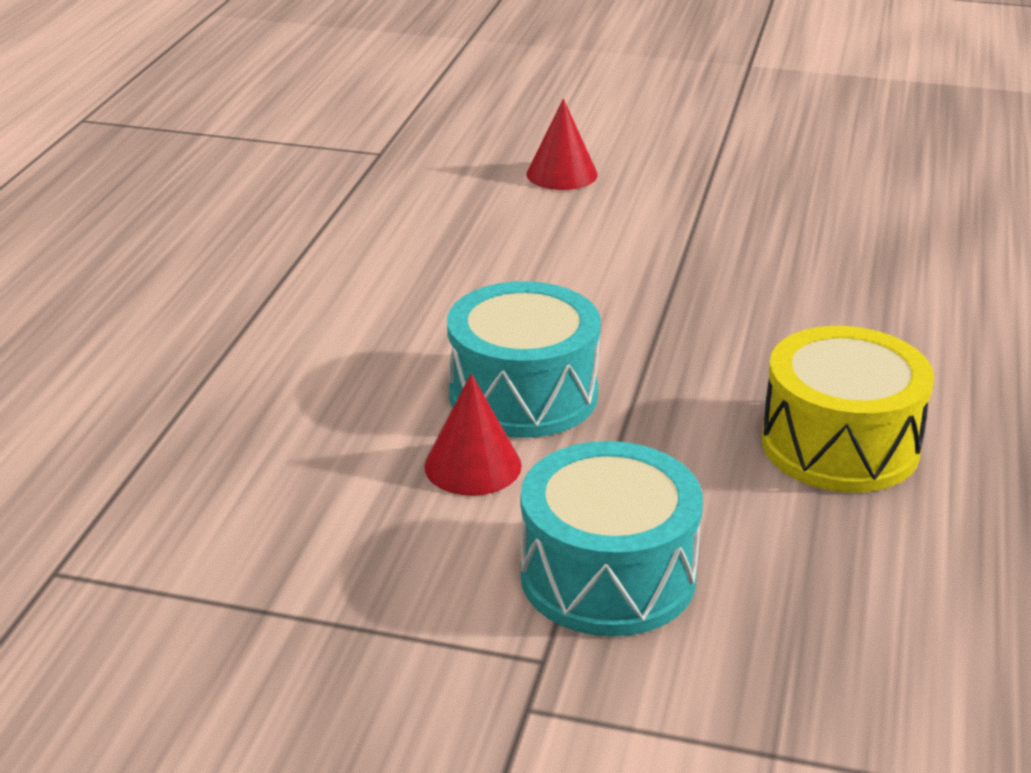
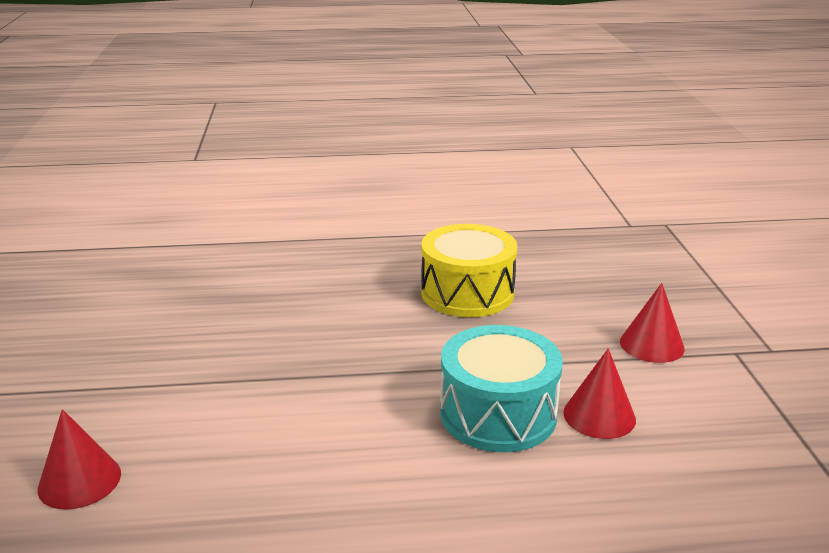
camera: 110 degrees left, 5 degrees down
turquoise drum [520,441,703,637] -> red cone [620,283,685,363]

